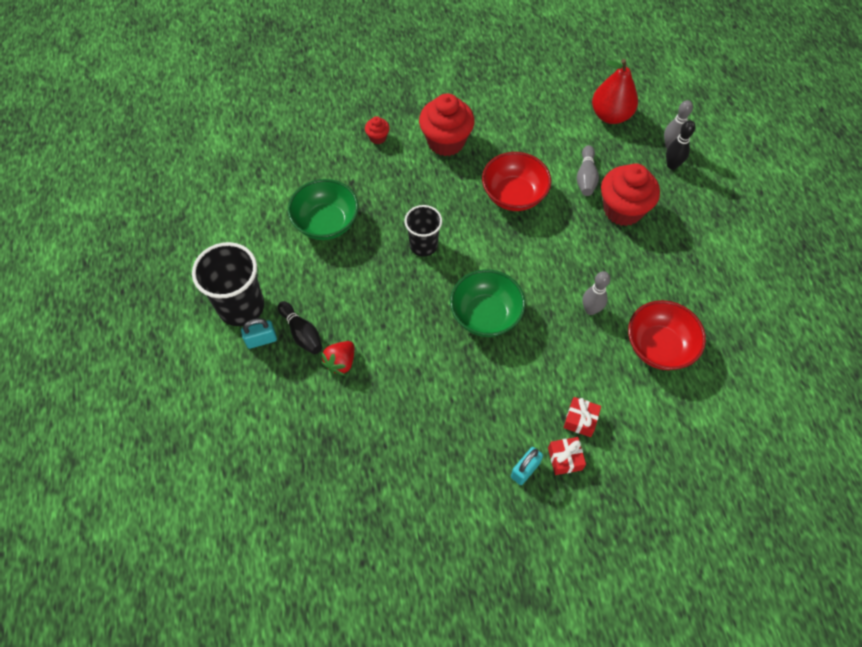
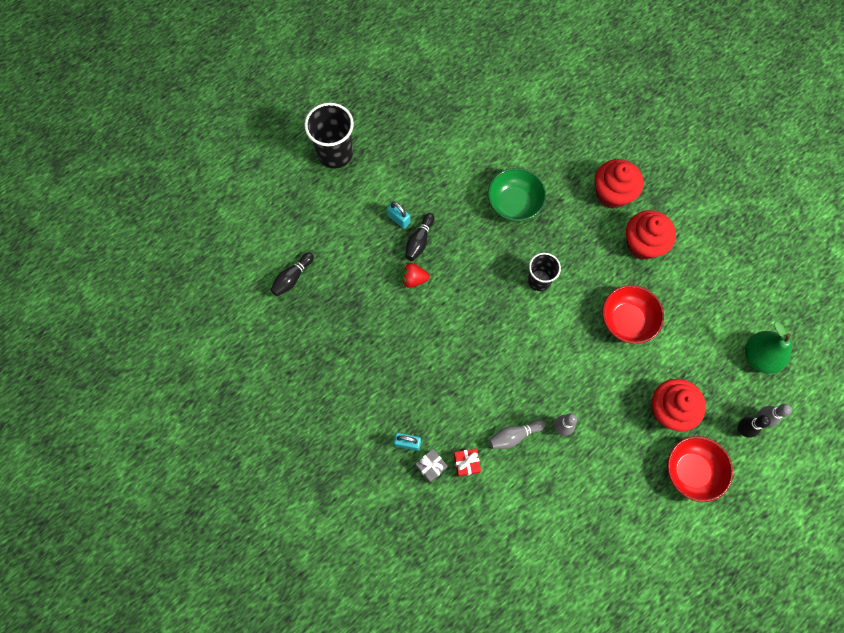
camera: 60 degrees right, 10 degrees up
black cup [192,242,264,326] -> black cup moved to [304,103,354,169]
red cupcake [365,116,390,144] -> red cupcake [595,159,643,209], size x2.19
green bowl [450,269,525,337] -> none
red gift [548,437,586,475] -> grey gift [415,449,448,483]
grey bowling pin [577,145,599,196] -> grey bowling pin moved to [489,420,545,449]
red pear [592,59,638,124] -> green pear [745,322,792,374]
red bowl [628,300,706,370] -> red bowl moved to [667,436,733,502]
none -> black bowling pin [270,253,314,296]

